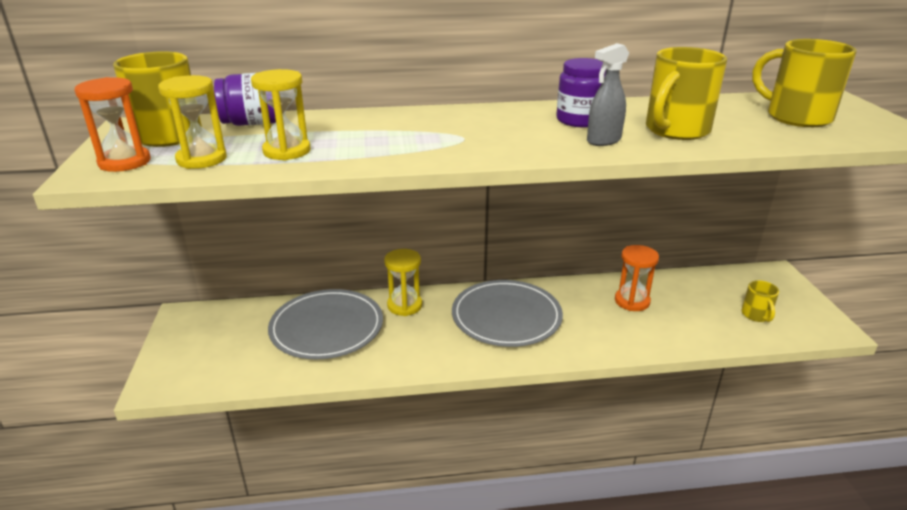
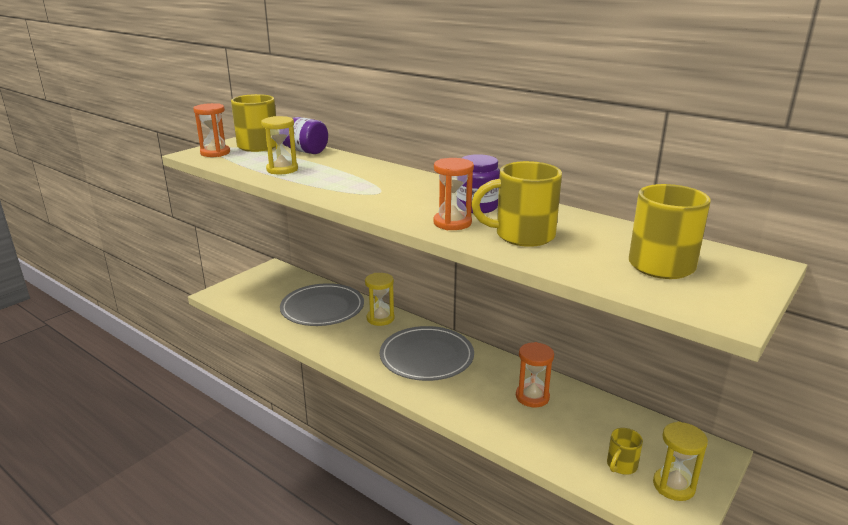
camera: 45 degrees right, 5 degrees down
yellow hourglass [158,75,227,169] -> yellow hourglass moved to [653,422,708,501]
grey spray bottle [587,43,629,146] -> orange hourglass [433,158,474,230]

